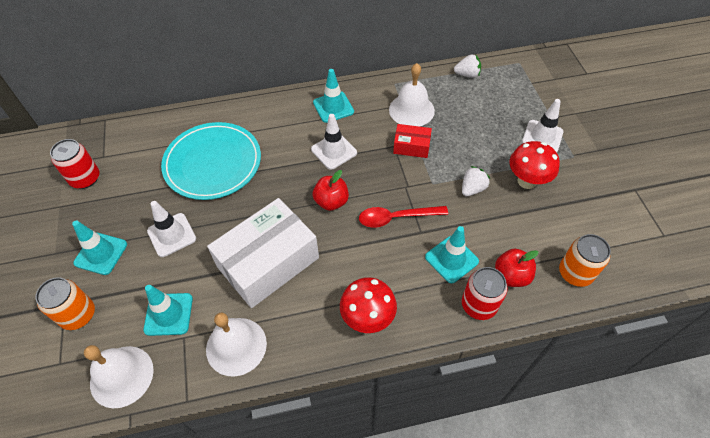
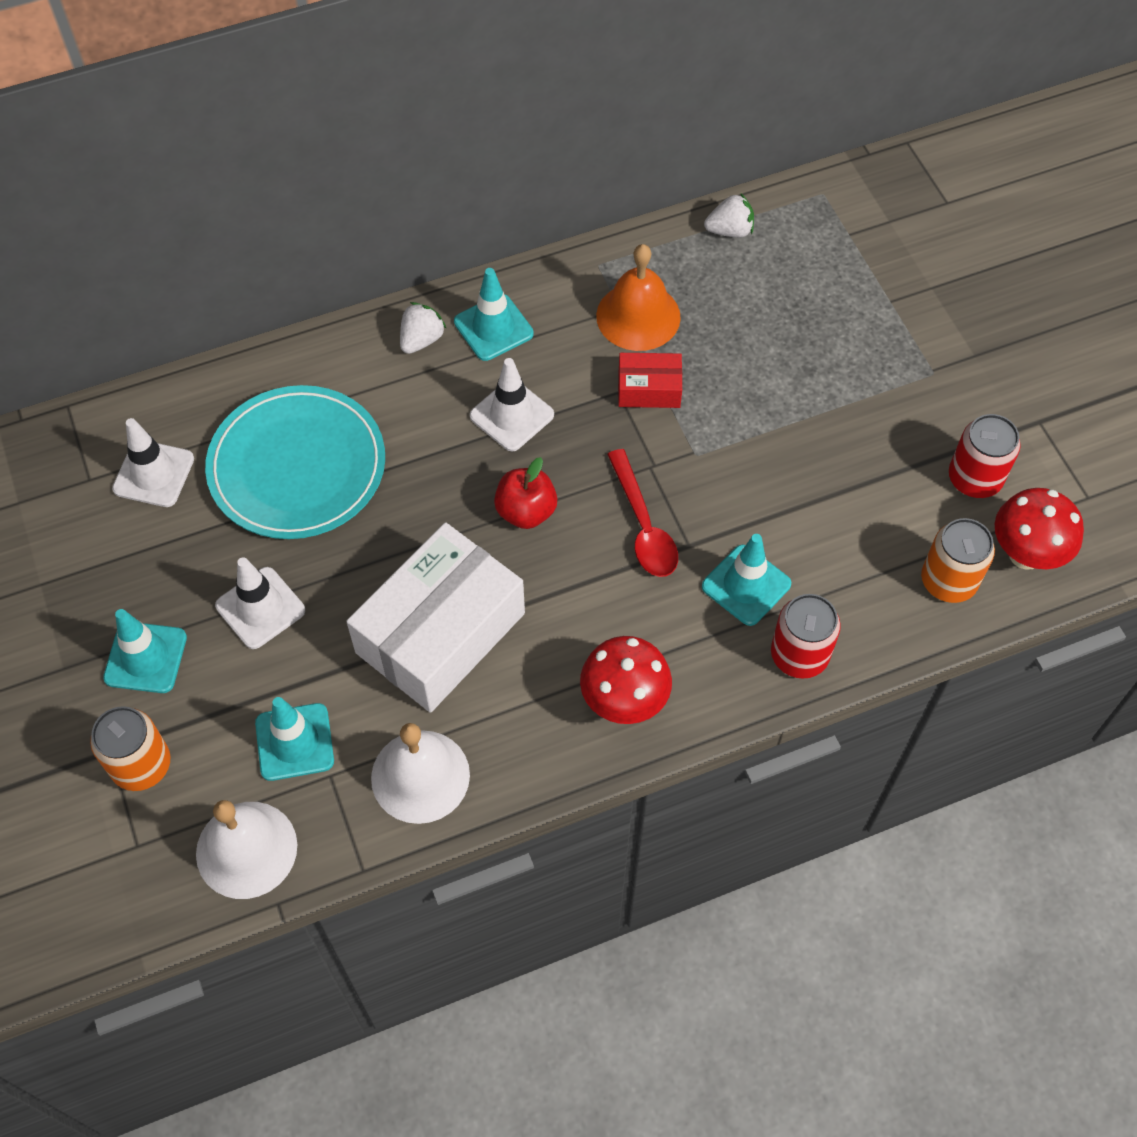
camera: 10 degrees left, 5 degrees up
red can [50,139,99,189] -> red can moved to [949,414,1021,498]
red spoon [359,206,448,228] -> red spoon turned 90 degrees counterclockwise [607,449,678,577]
white bell [389,63,435,126] -> orange bell [596,244,681,351]
white strawberry [462,166,490,196] -> white strawberry moved to [400,302,447,354]
red apple [495,249,539,287] -> none
red mushroom [509,141,560,189] -> red mushroom moved to [995,488,1084,570]
white traffic cone [522,99,564,152] -> white traffic cone moved to [112,418,194,507]

